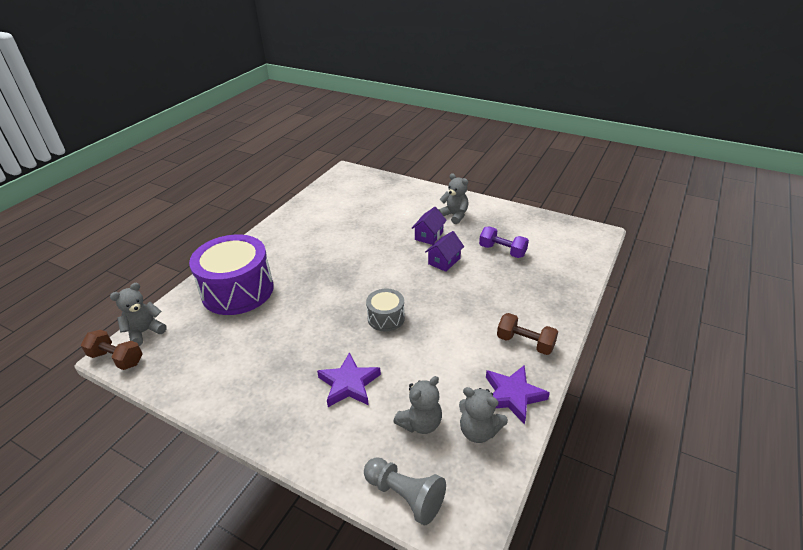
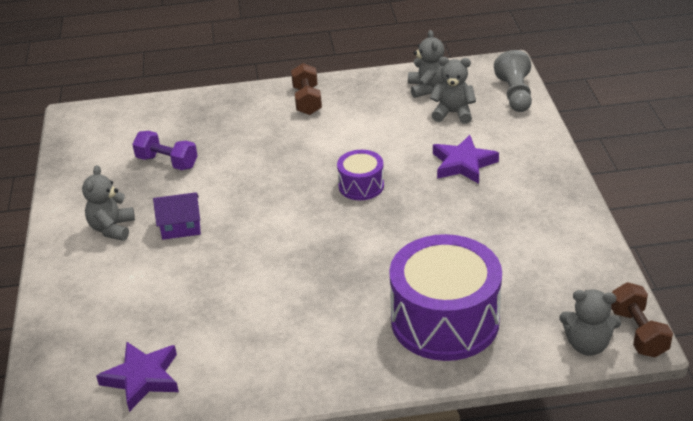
camera: 125 degrees left, 0 degrees up
grey drum [366,289,405,331] -> purple drum [337,150,384,200]
purple house [425,231,464,272] -> none
purple dumbbell [479,227,529,258] -> purple dumbbell turned 60 degrees counterclockwise [132,131,198,170]
purple star [486,365,550,425] -> purple star moved to [96,342,179,412]

